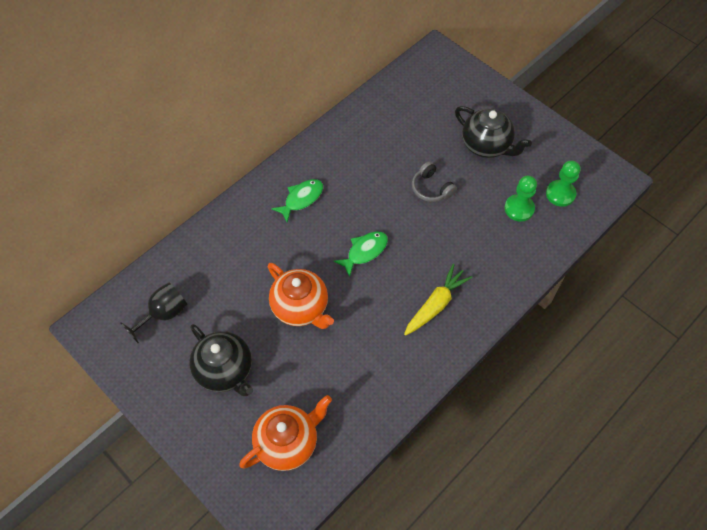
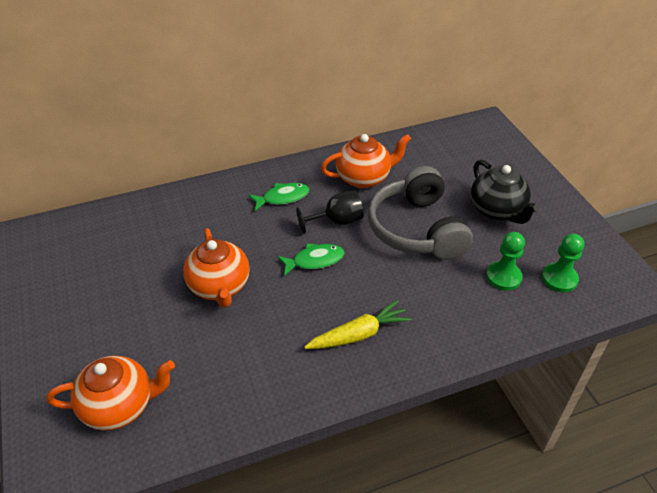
camera: 25 degrees right, 15 degrees down
black goblet [120,282,188,343] -> black goblet moved to [296,190,364,234]
black teapot [189,324,253,396] -> none
grey headphones [412,161,457,202] -> grey headphones [368,166,473,260], size x2.18
none -> orange teapot [321,134,411,188]

